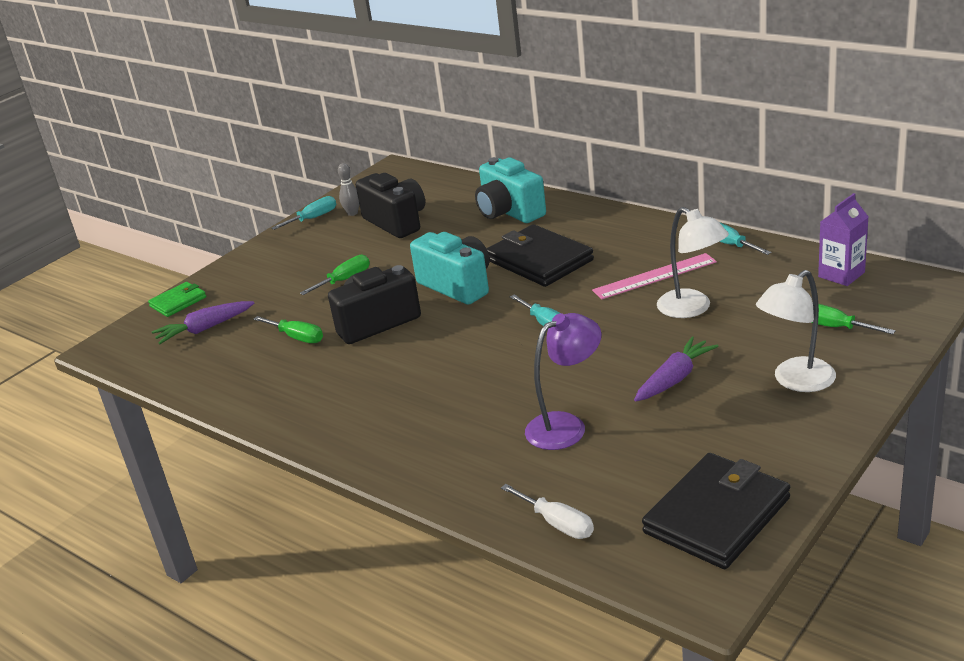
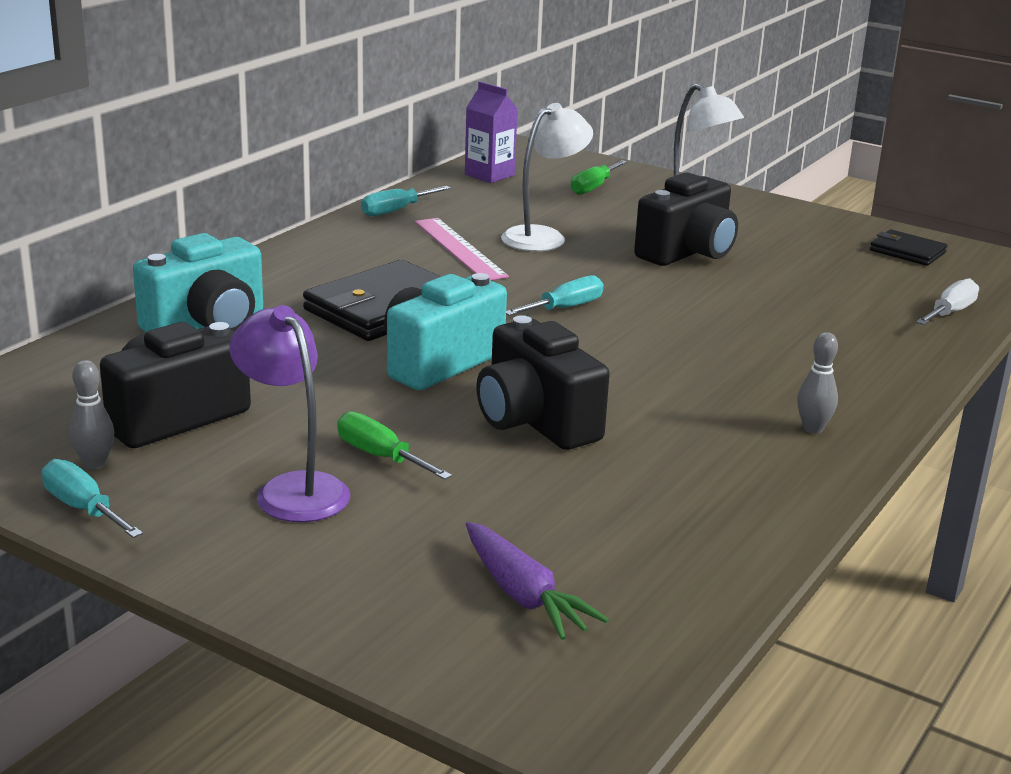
camera: 100 degrees left, 5 degrees down
green wallet [148,282,206,317] -> none
green screwdriver [253,316,323,343] -> none
purple lamp [525,313,602,450] -> purple lamp moved to [229,305,351,522]
purple carrot [634,336,718,402] -> black camera [634,172,738,266]
black wallet [642,453,790,569] -> black wallet [870,229,947,266], size x0.53
none -> grey bowling pin [797,332,838,434]

